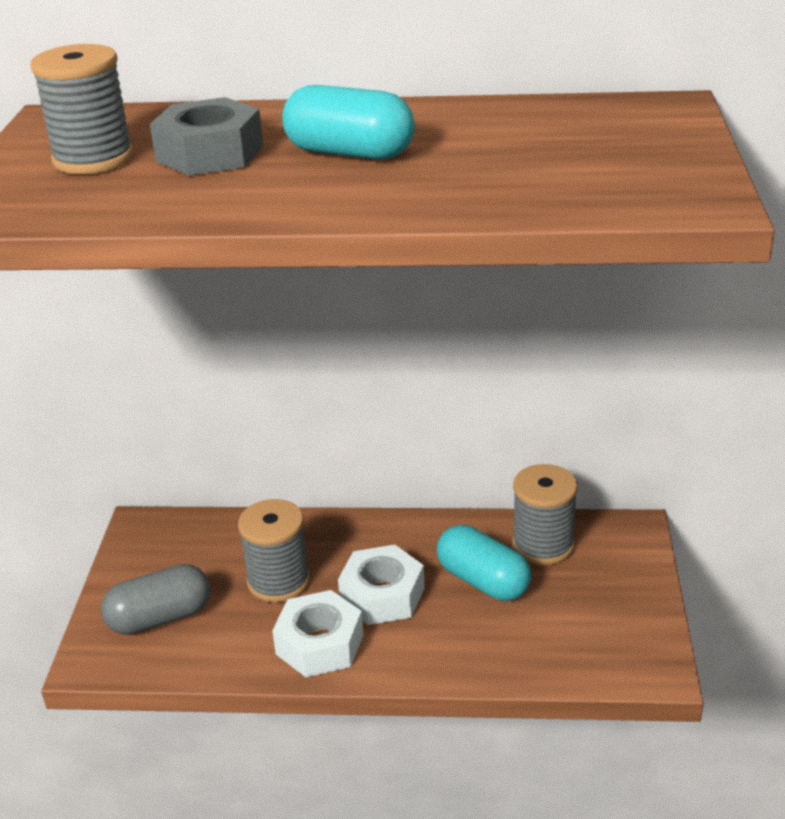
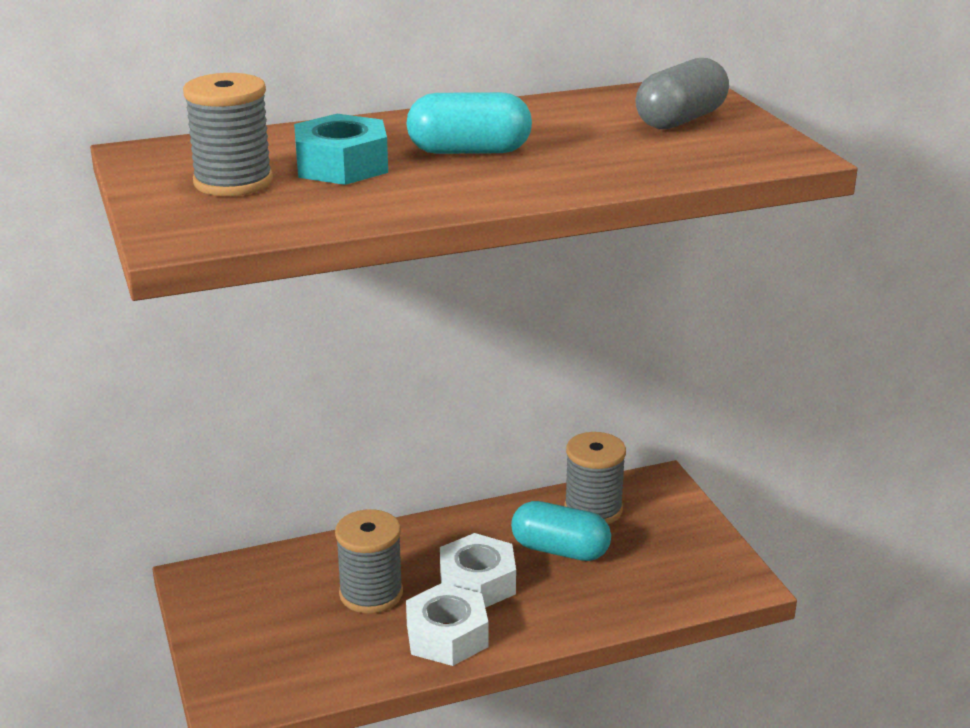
camera: 25 degrees left, 5 degrees down
grey capsule [101,564,211,635] -> grey capsule moved to [635,58,729,129]
grey nut [150,97,263,176] -> turquoise nut [294,114,388,185]

